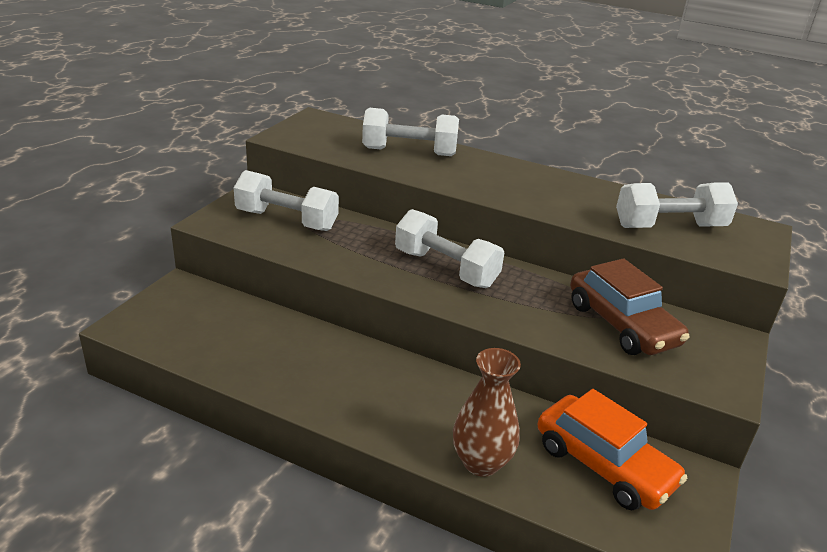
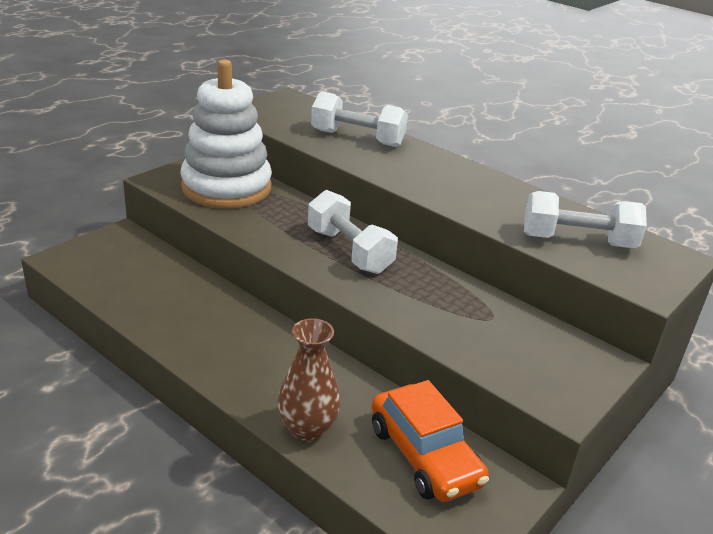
camera: 15 degrees right, 0 degrees up
white dumbbell [234,170,339,231] -> white stacking toy [180,59,272,208]
brown car [570,258,689,355] -> none

